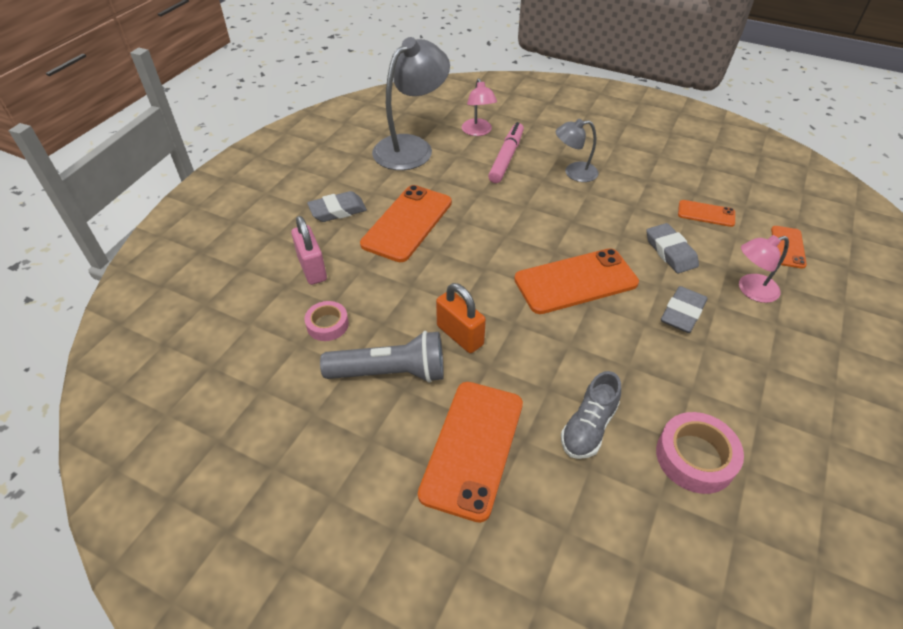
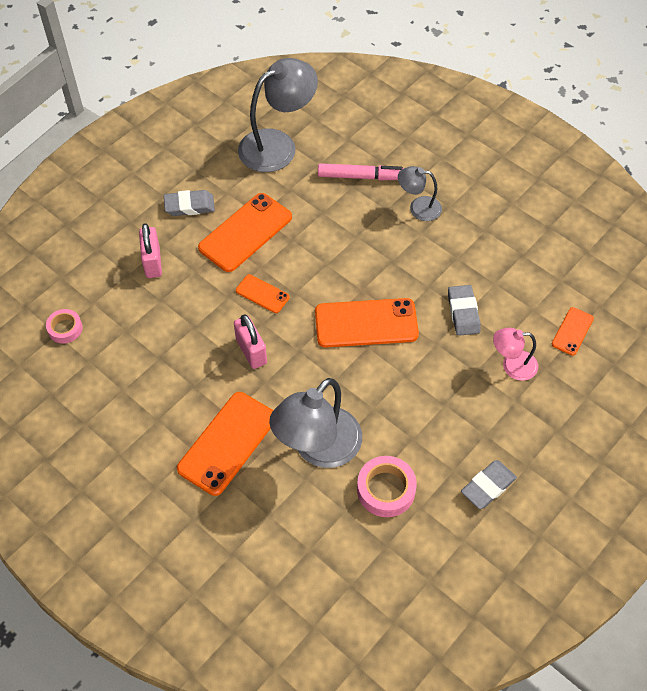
camera: 15 degrees right, 10 degrees up
pink tape [304,301,349,341] -> pink tape moved to [46,309,83,344]
grey flashlight [320,331,444,383] -> none
orange padlock [436,283,486,353] -> pink padlock [234,314,267,369]
pink lamp [462,78,497,136] -> none
pink marker [488,122,524,183] -> pink marker turned 60 degrees clockwise [318,163,404,181]
grey shoe [561,371,621,459] -> grey lamp [269,378,362,468]
grey eraser [661,286,707,333] -> grey eraser moved to [461,460,517,509]
orange phone [678,200,735,227] -> orange phone moved to [236,274,290,313]

